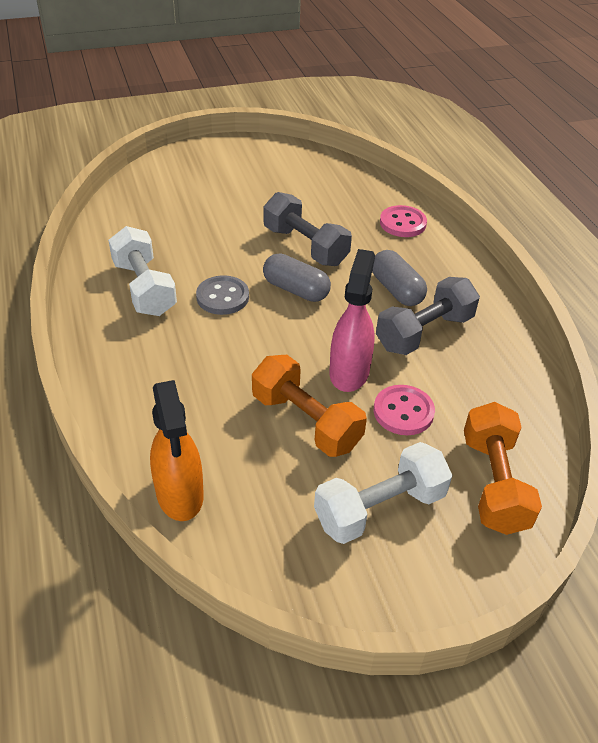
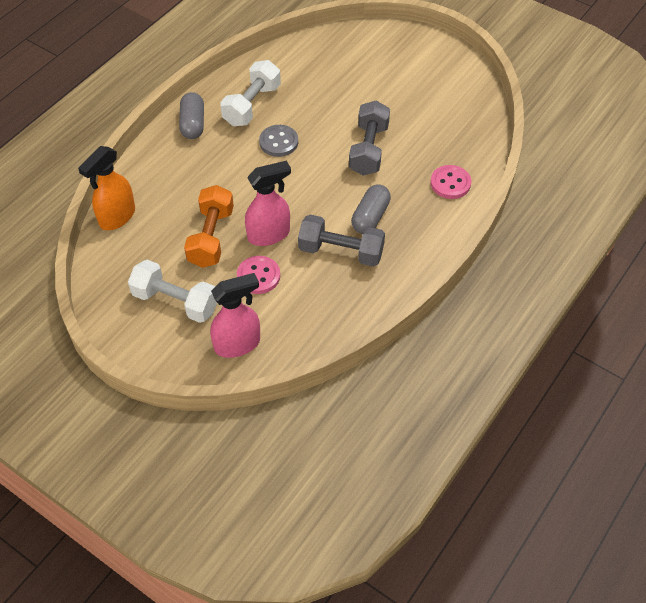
camera: 55 degrees right, 10 degrees up
grey capsule [263,253,331,302] -> grey capsule moved to [179,92,204,139]
orange dumbbell [464,402,542,535] -> pink spray bottle [210,273,260,358]

